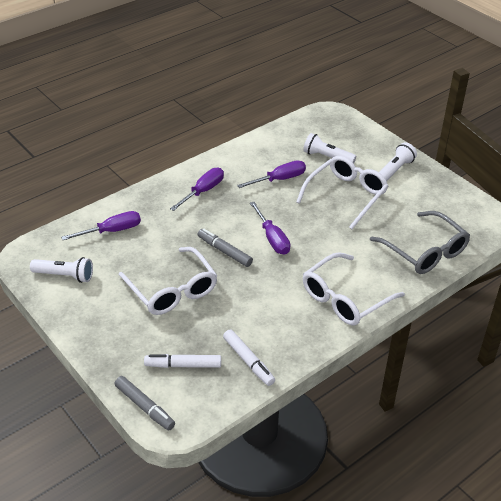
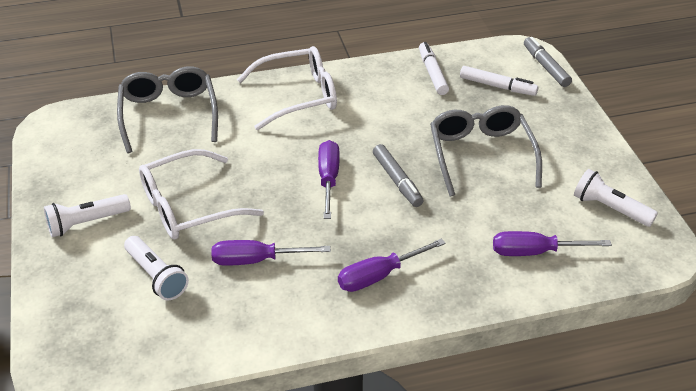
camera: 155 degrees left, 0 degrees up
white glasses [119,247,218,315] -> grey glasses [430,105,542,197]

